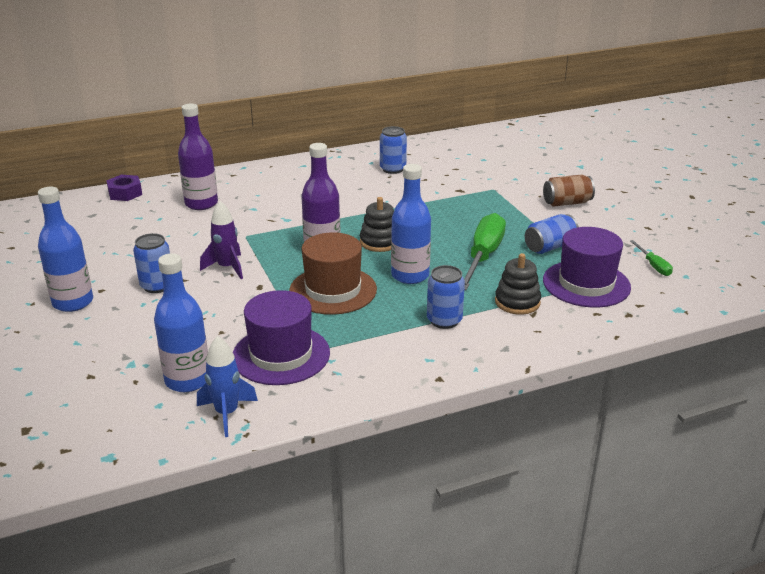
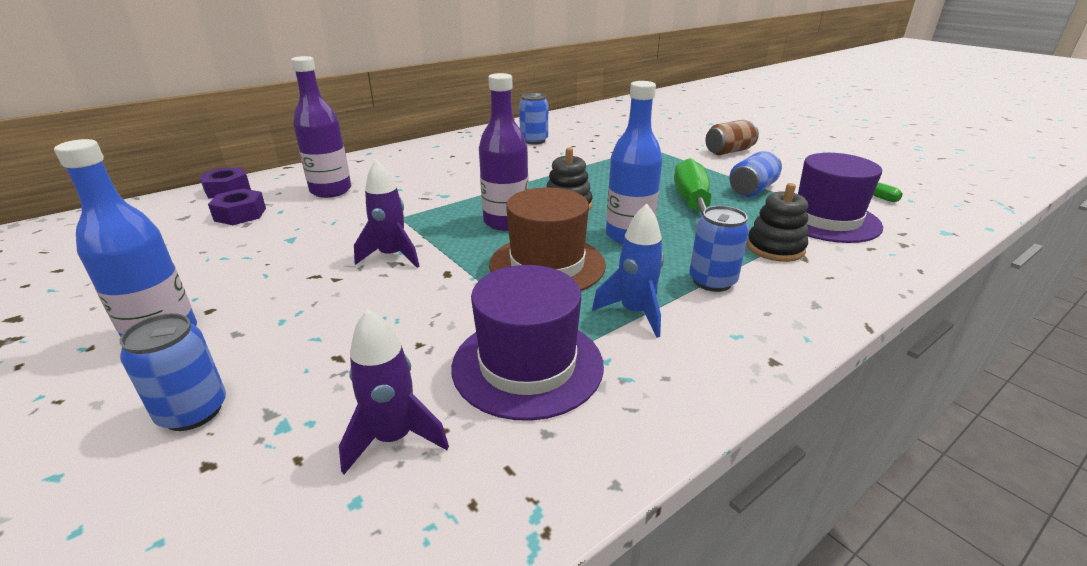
camera: 15 degrees left, 0 degrees up
blue can [133,233,170,293] -> blue can moved to [120,313,226,431]
blue bottle [154,253,208,392] -> purple rocket [339,309,449,474]
blue rocket [197,336,258,437] -> blue rocket moved to [592,204,664,338]
none -> purple nut [208,188,266,225]

